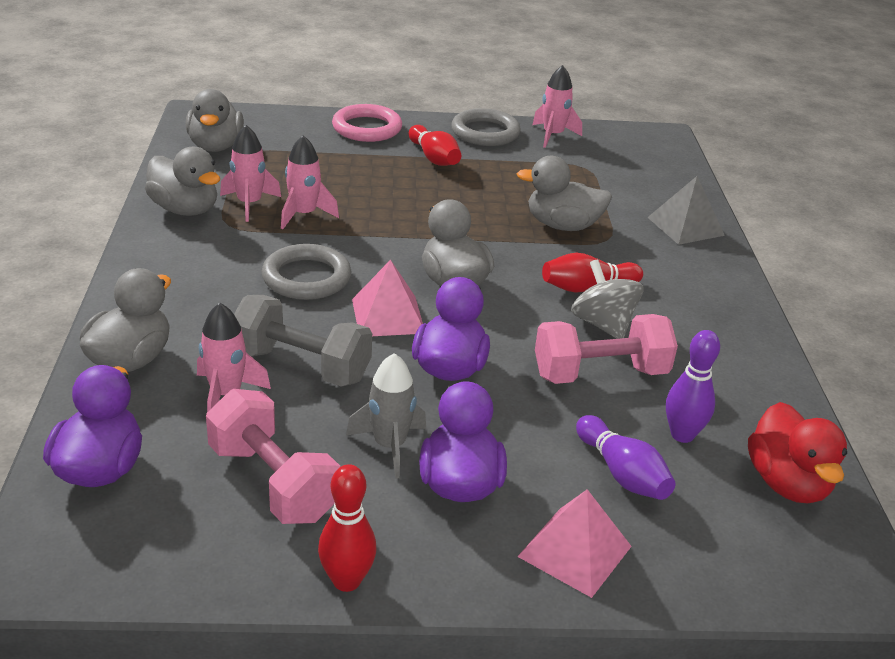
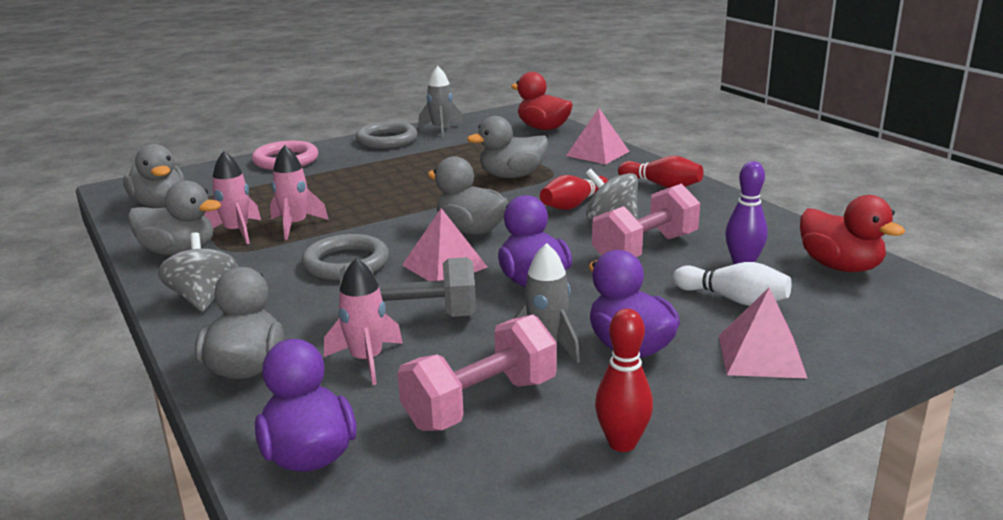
camera: 25 degrees left, 10 degrees down
pink dumbbell [206,389,340,524] -> pink dumbbell turned 60 degrees counterclockwise [397,315,557,431]
red bowling pin [409,125,461,166] -> red bowling pin moved to [618,156,703,188]
pink rocket [532,65,582,148] -> grey rocket [418,66,463,138]
purple bowling pin [576,415,675,500] -> white bowling pin [673,262,791,306]
grey pyramid [647,176,725,245] -> pink pyramid [566,108,630,164]
none -> grey spinning top [158,232,238,312]
none -> red duck [511,72,573,130]

